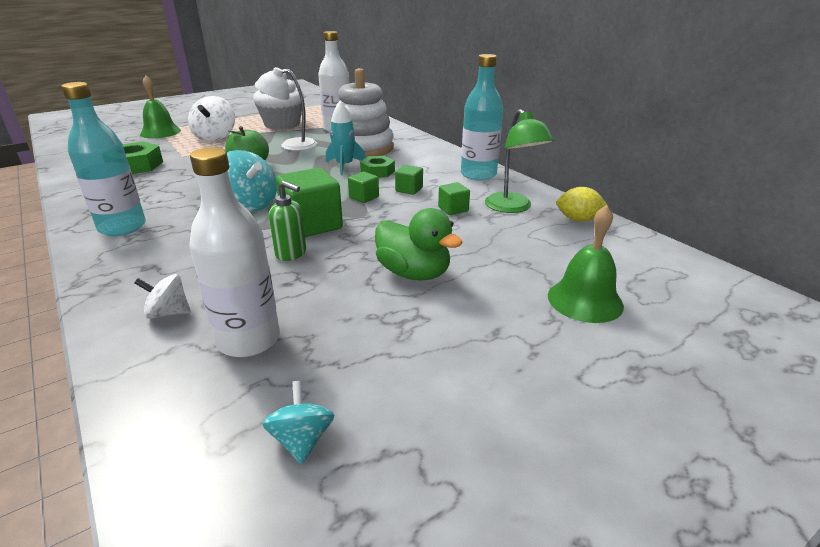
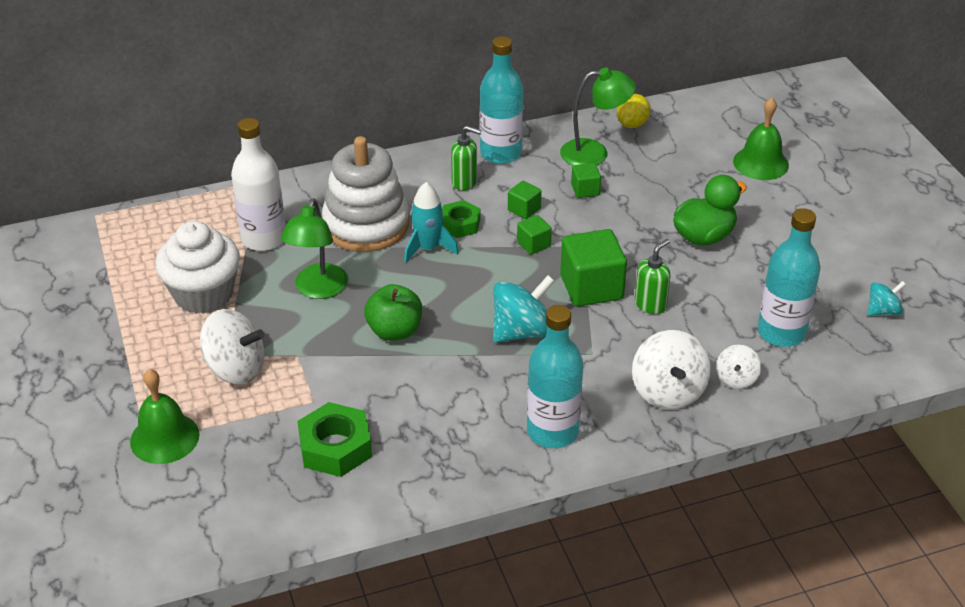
camera: 75 degrees left, 10 degrees up
white bottle [189,147,280,357] -> turquoise bottle [758,208,820,347]
white lamp [255,67,317,151] -> green lamp [281,198,348,299]
turquoise spinning top [262,381,335,464] -> turquoise spinning top turned 150 degrees clockwise [867,281,906,316]
none -> green soap dispenser [451,125,482,191]
none -> white spinning top [632,330,711,410]

